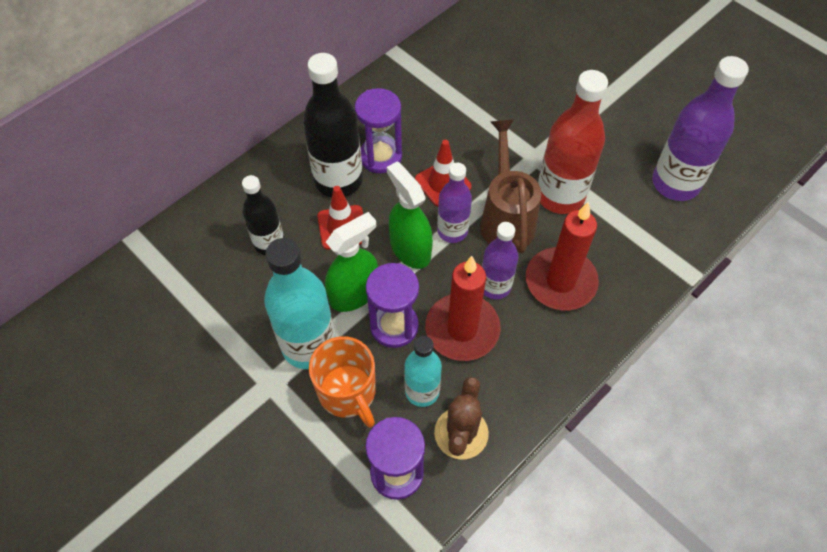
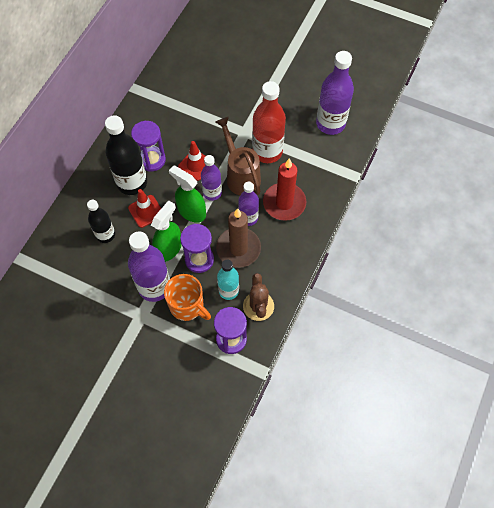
camera: 20 degrees left, 5 degrees up
turquoise bottle [264,238,335,369] -> purple bottle [128,231,170,302]
red candle [425,256,501,361] -> brown candle [216,208,261,268]

